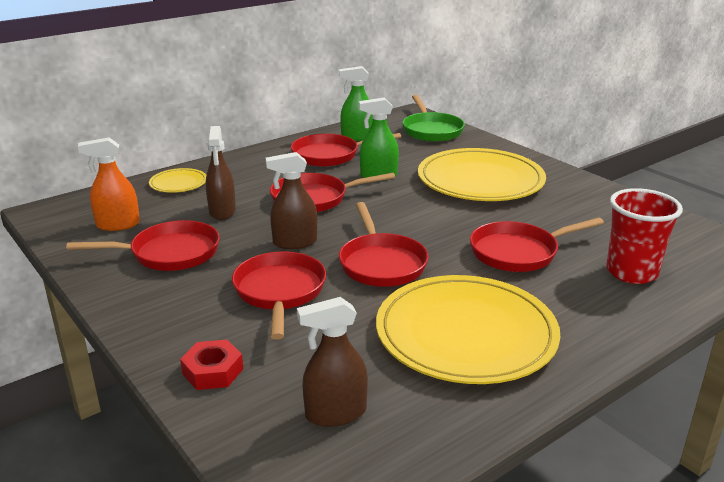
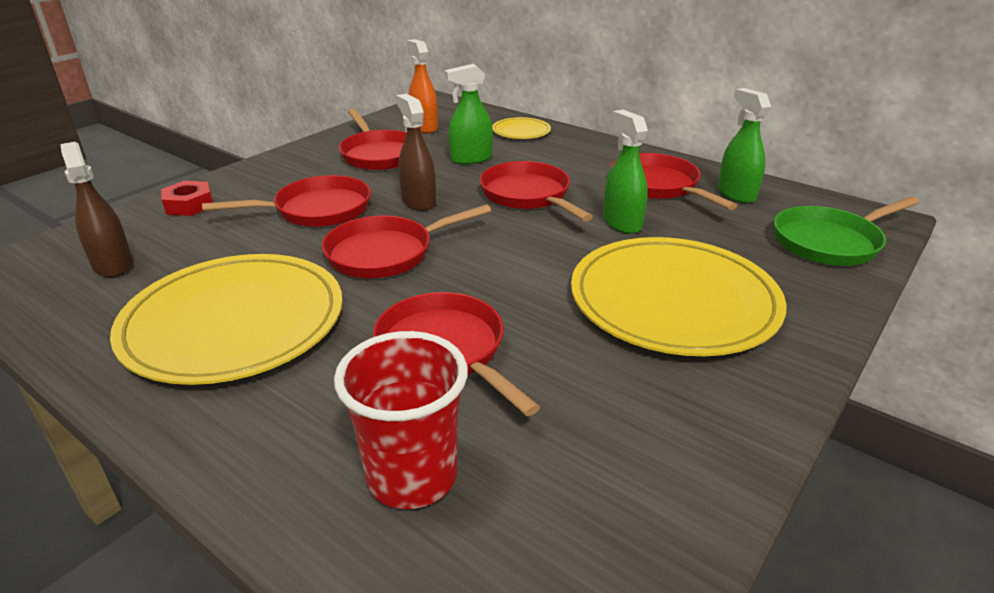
camera: 75 degrees right, 5 degrees up
brown spray bottle [206,126,236,220] -> green spray bottle [445,64,493,165]

